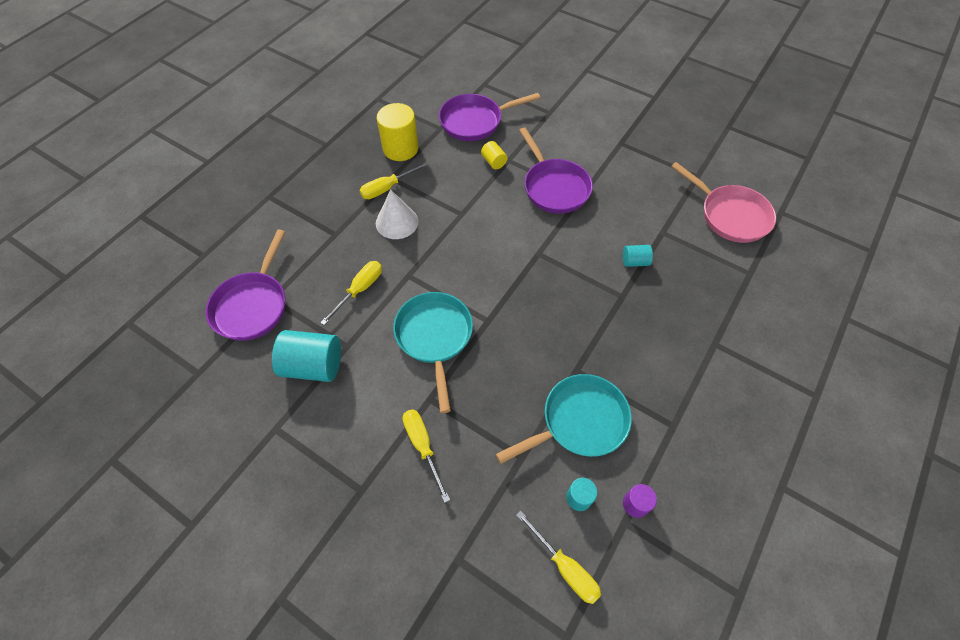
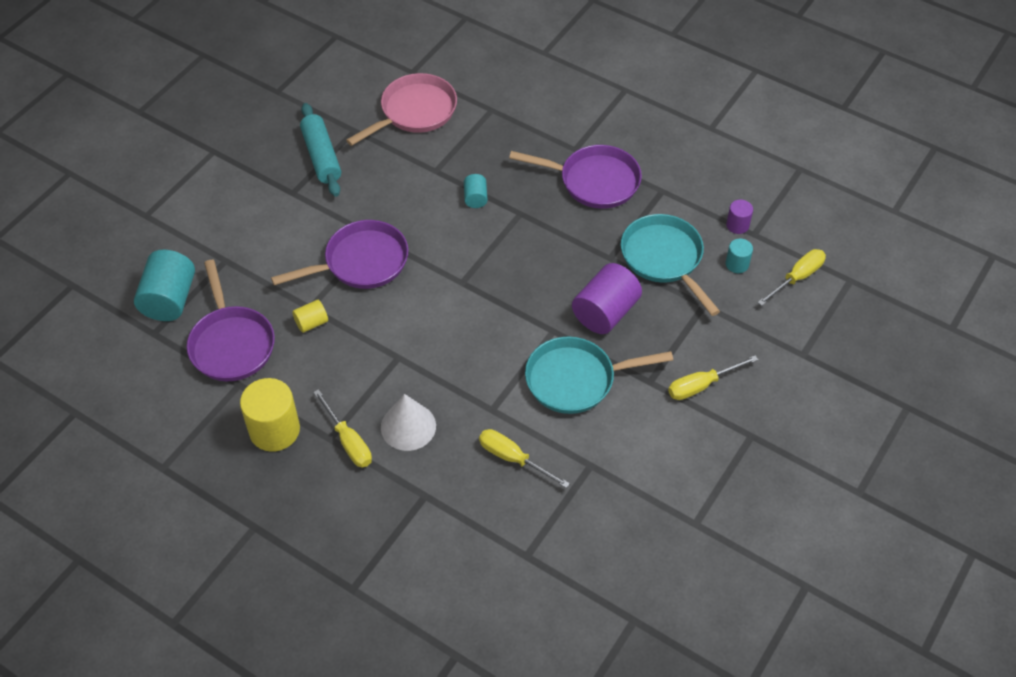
camera: 90 degrees left, 5 degrees down
purple pan [206,230,285,341] -> purple pan moved to [509,145,642,209]
turquoise cylinder [272,330,341,382] -> turquoise cylinder moved to [134,250,195,321]
none -> turquoise rolling pin [300,103,341,197]
none -> purple cylinder [572,263,642,334]

